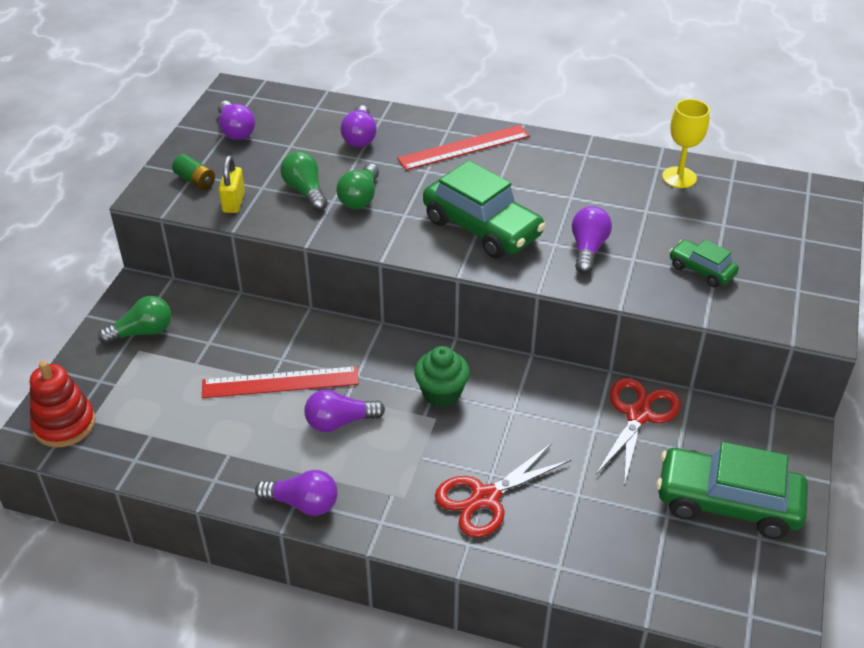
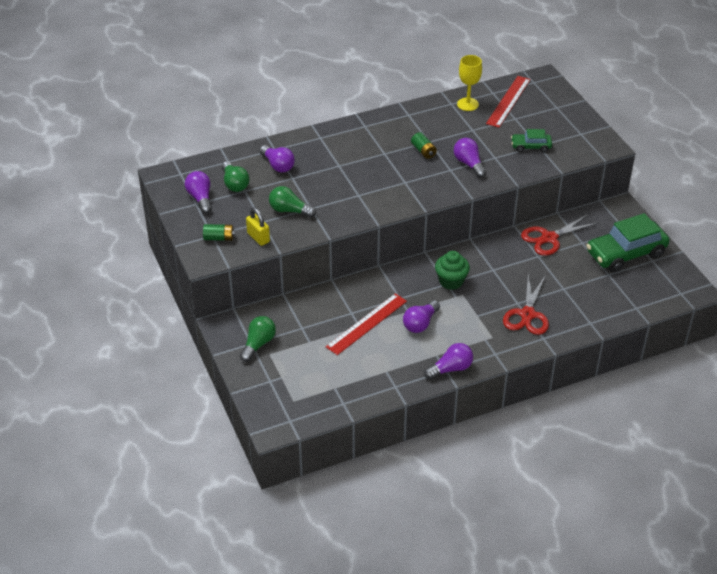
camera: 40 degrees left, 0 degrees up
red stacking toy [30,361,95,448] -> none
purple light bulb [218,101,255,140] -> purple light bulb turned 135 degrees counterclockwise [185,171,212,213]
green light bulb [336,164,379,209] -> green light bulb moved to [222,161,249,192]
red ruler [397,125,530,170] -> red ruler moved to [486,76,531,128]
green car [423,160,546,259] -> none
red scissors [596,378,681,485] -> red scissors turned 105 degrees counterclockwise [521,214,598,256]
none -> green battery [411,132,437,159]

